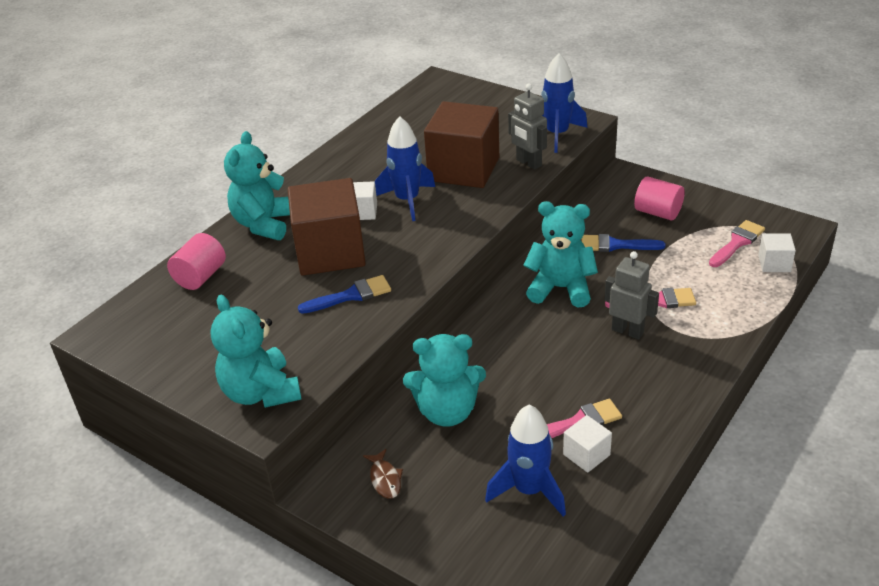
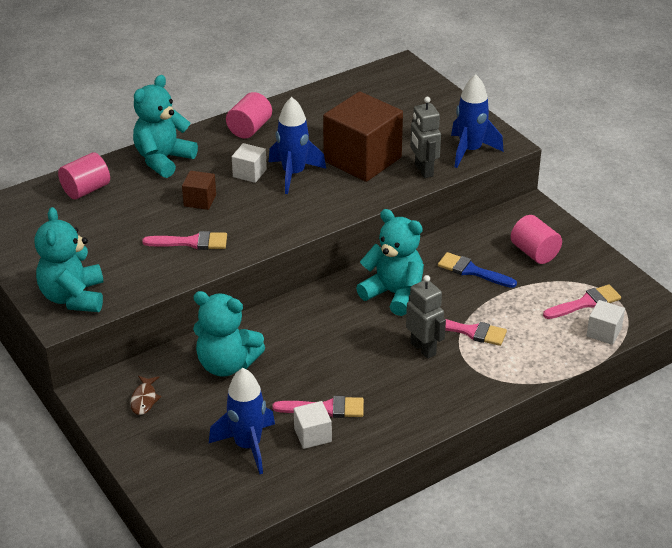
camera: 20 degrees right, 0 degrees up
brown cube [288,178,366,275] -> brown cube [182,171,216,210], size x0.45
blue brush [298,275,391,314] -> pink brush [142,231,227,250]
none -> pink cylinder [226,92,272,139]

